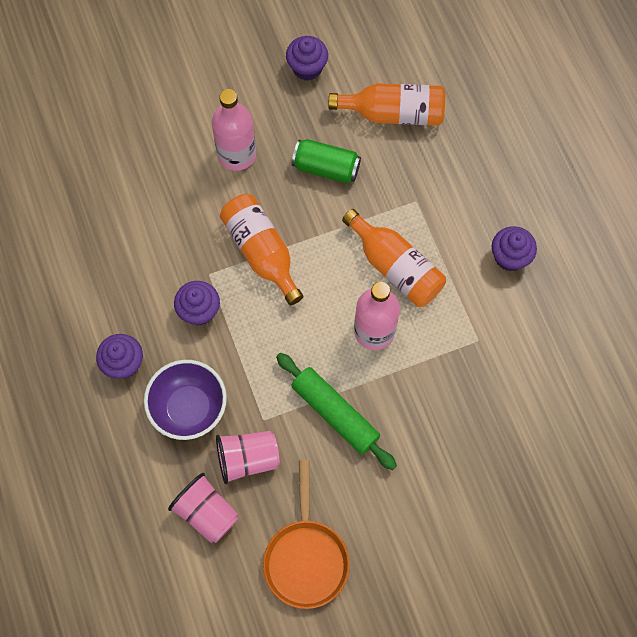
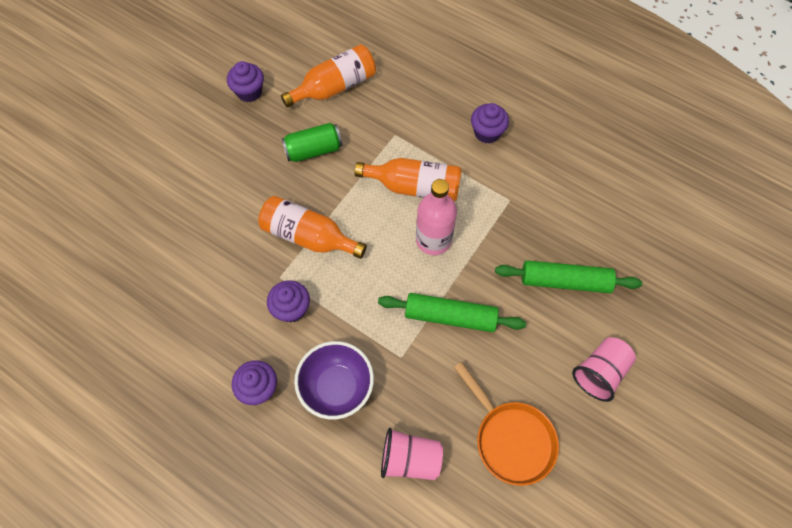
camera: 35 degrees left, 5 degrees down
pink bottle [212,89,256,171] -> none
pink cup [216,431,280,484] -> pink cup moved to [572,337,636,402]
none -> green rolling pin [495,260,642,293]

